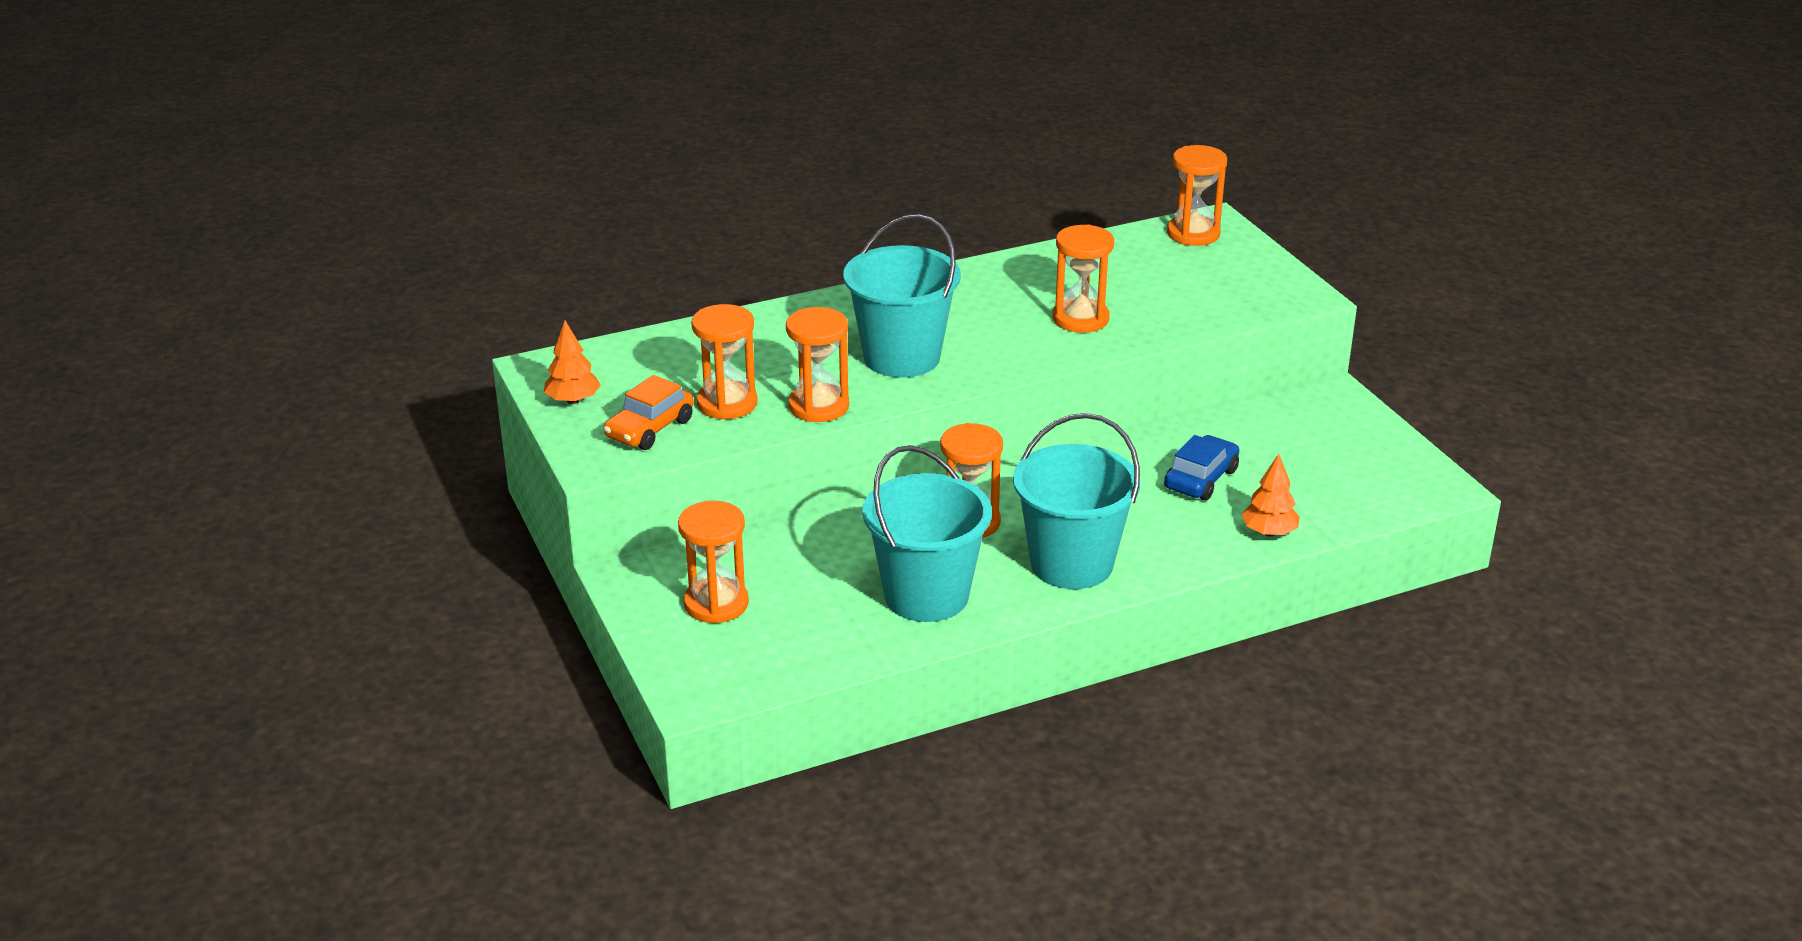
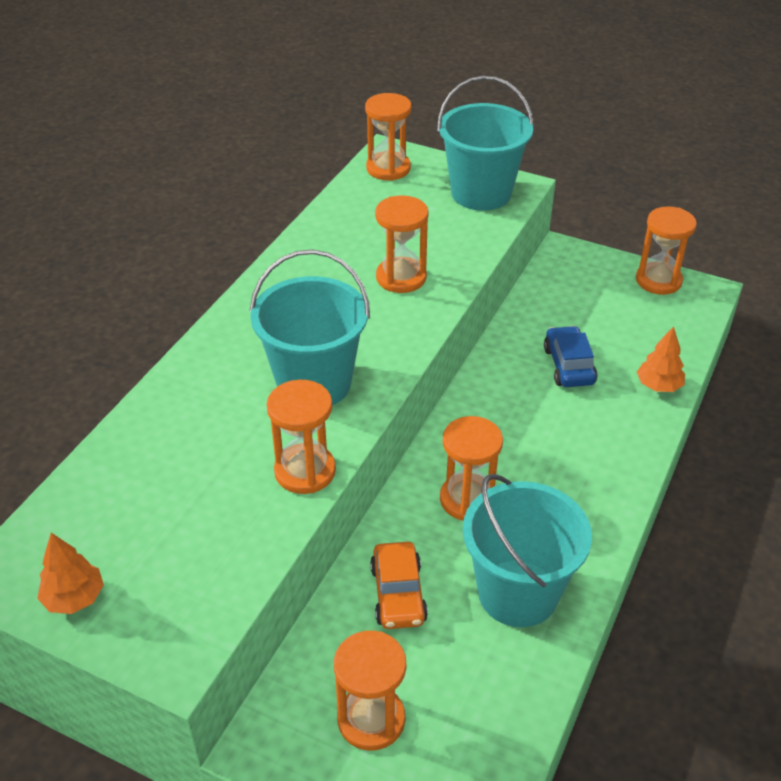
camera: 40 degrees left, 10 degrees up
orange car [603,375,694,450] -> orange car moved to [370,542,428,629]
orange hourglass [691,304,757,420] -> orange hourglass moved to [636,206,697,295]
turquoise bucket [1013,413,1140,589] -> turquoise bucket moved to [437,76,534,211]

